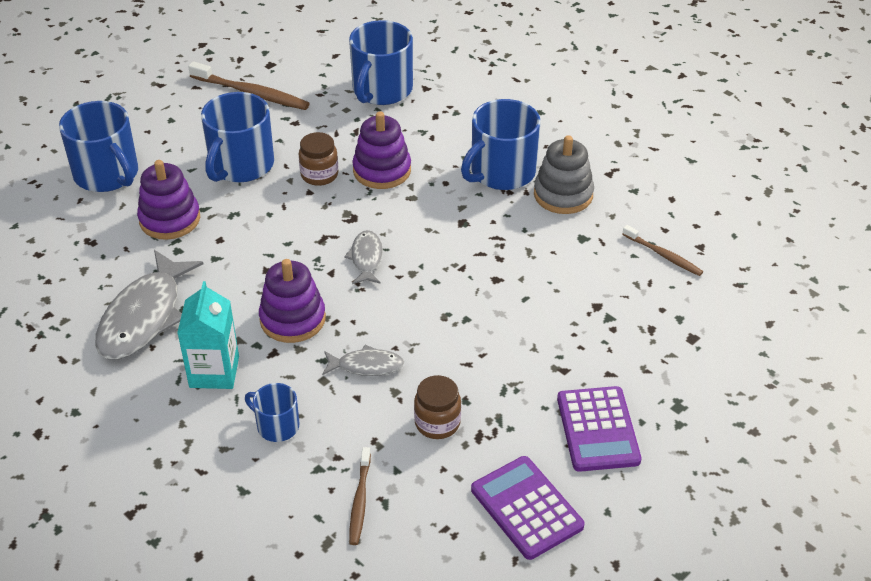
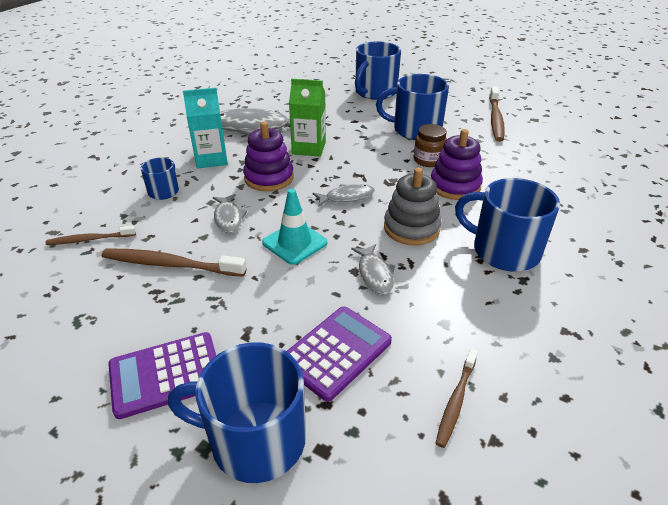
camera: 75 degrees right, 5 degrees down
purple stacking toy [137,160,200,240] -> none
blue mug [349,20,413,105] -> blue mug moved to [168,342,306,483]
brown jar [414,375,461,439] -> brown toothbrush [102,248,247,277]
purple calculator [471,456,585,560] -> purple calculator moved to [287,306,392,402]
grey stacking toy [534,135,594,214] -> grey stacking toy moved to [384,168,442,246]
none -> turquoise traffic cone [262,189,327,265]
none -> green carton [289,79,326,157]
none -> grey fish [351,244,395,294]

